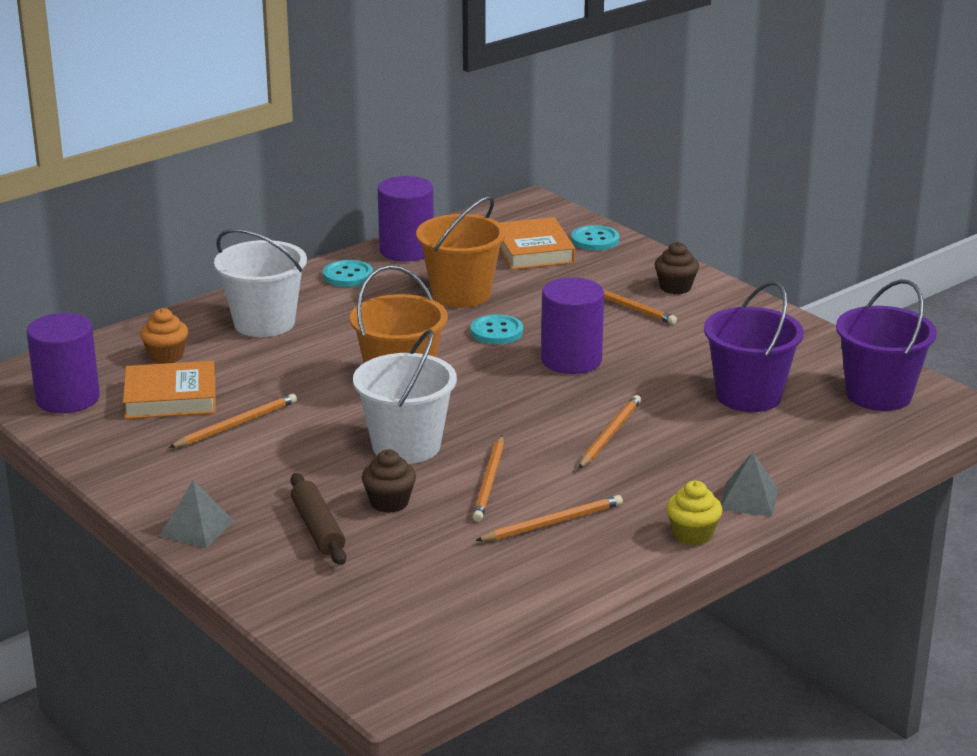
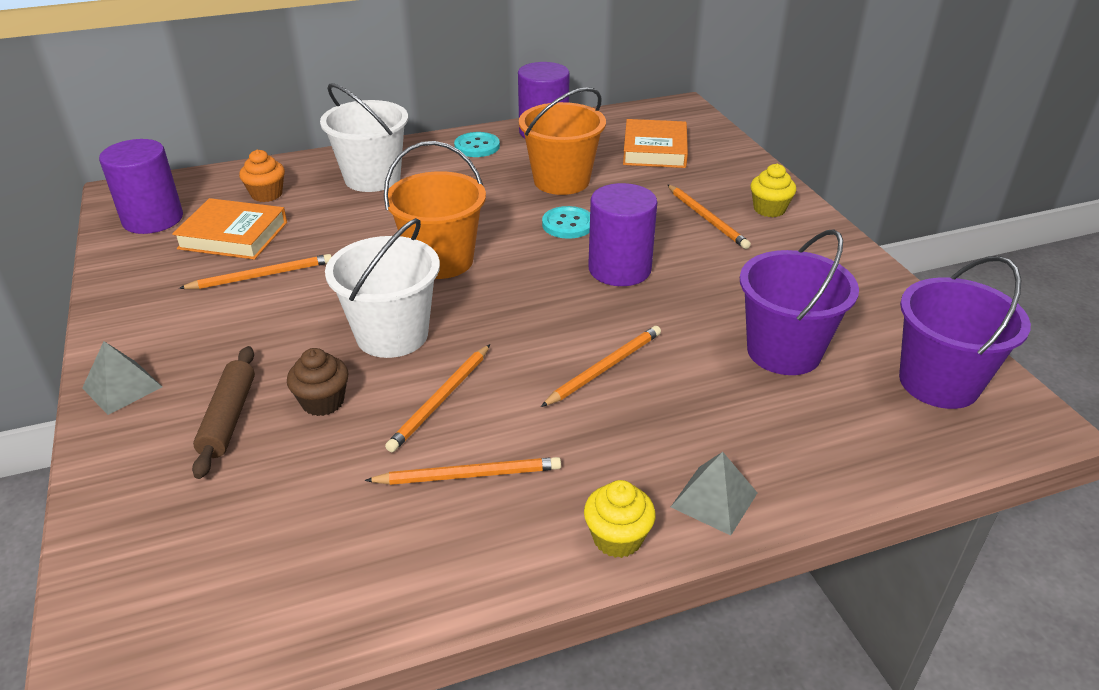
camera: 20 degrees right, 10 degrees up
turquoise button [571,225,619,251] -> none
brown cupcake [655,242,699,294] -> yellow cupcake [750,164,797,217]

